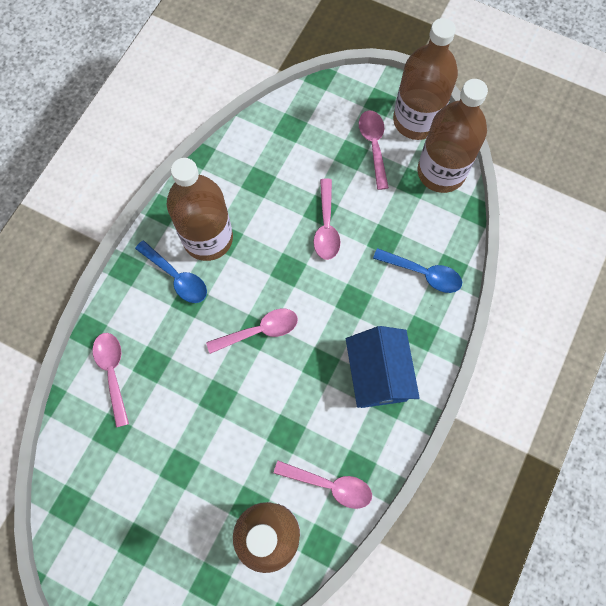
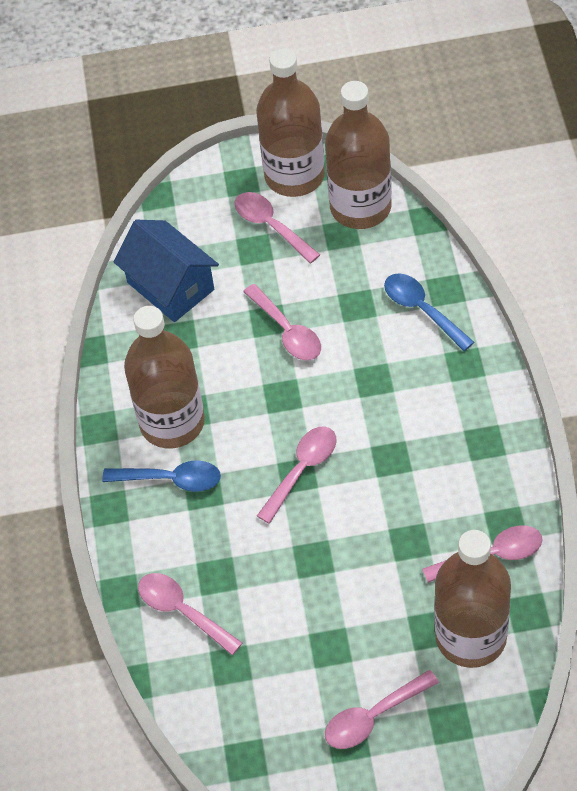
camera: 30 degrees left, 15 degrees down
blue house [346,326,420,408] -> blue house moved to [113,220,219,322]
blue spoon [373,248,462,293] -> blue spoon turned 120 degrees counterclockwise [384,273,474,351]
none -> pink spoon [325,670,439,749]

